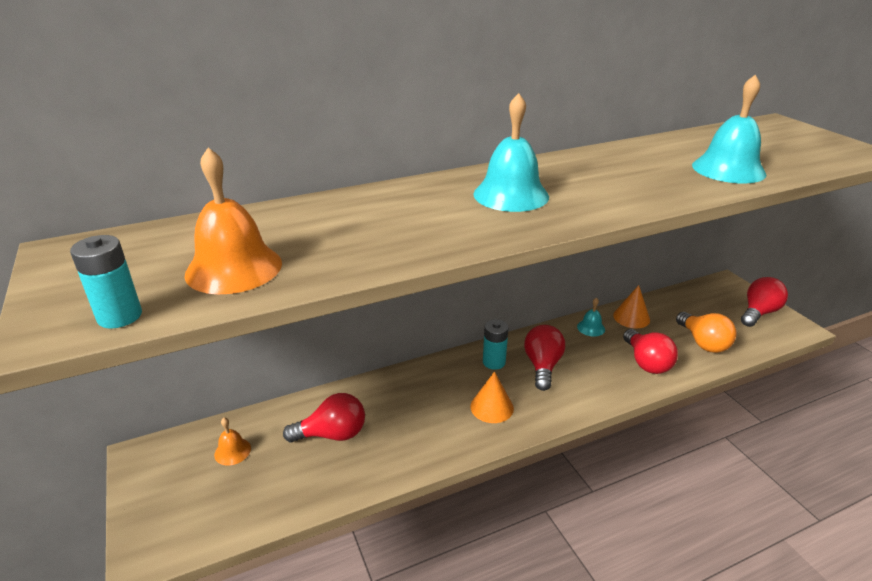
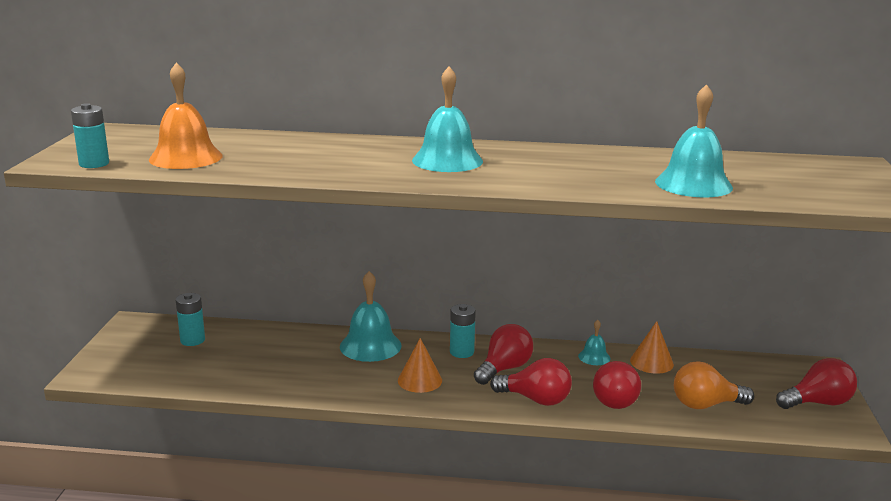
camera: 30 degrees right, 10 degrees down
orange bell [214,418,251,466] -> turquoise battery [176,293,205,346]
red light bulb [283,393,365,443] -> red light bulb moved to [490,358,572,406]
orange light bulb [676,312,737,353] -> orange light bulb turned 75 degrees clockwise [674,361,754,409]
none -> turquoise bell [340,271,402,362]

